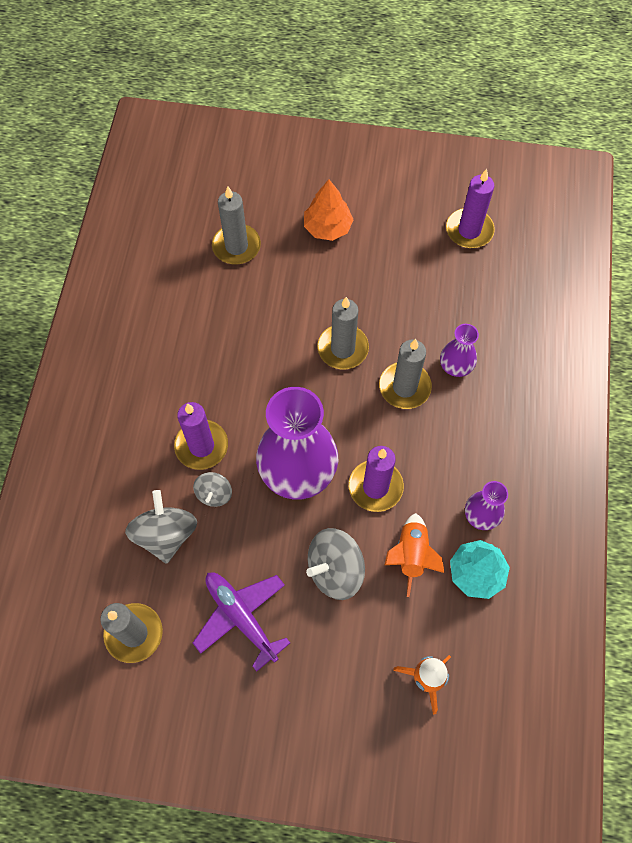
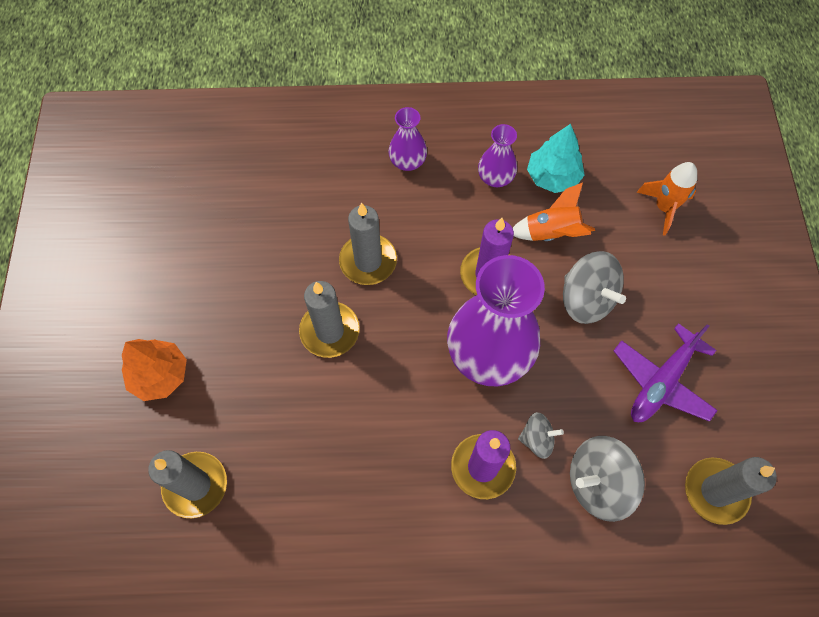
camera: 100 degrees left, 0 degrees up
purple vase [440,324,479,377] -> purple vase moved to [388,107,427,171]
purple candle [446,169,495,248] -> none

